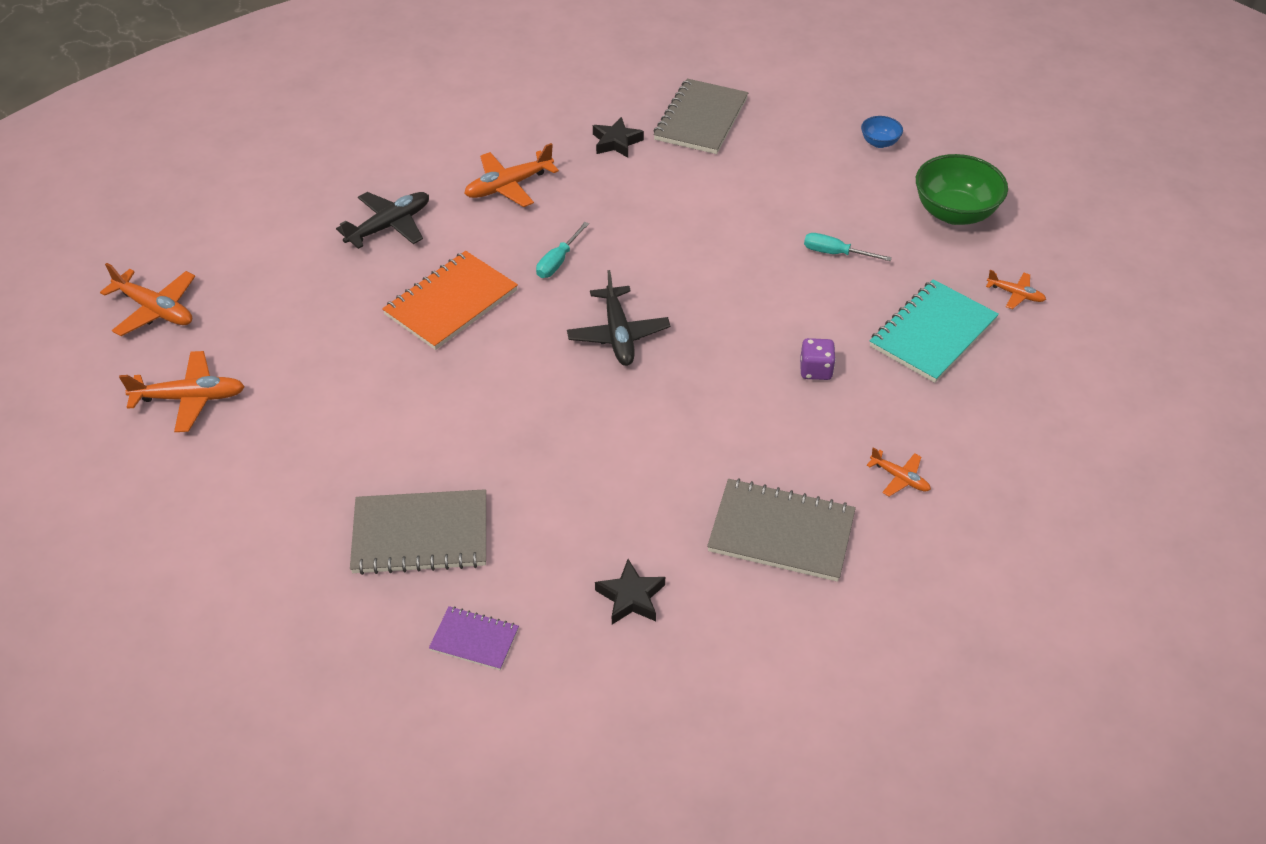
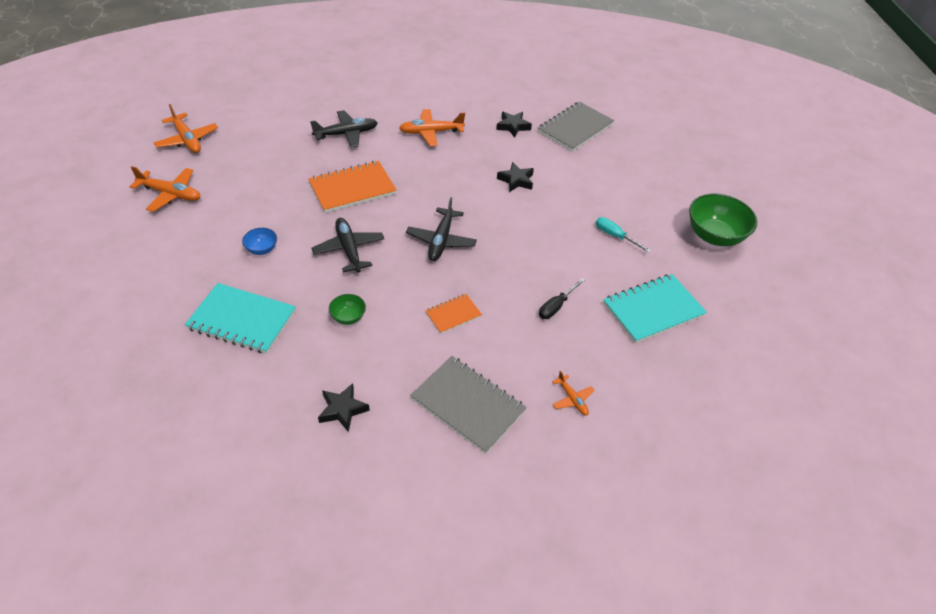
camera: 20 degrees right, 0 degrees up
grey notebook [350,489,486,575] -> turquoise notebook [185,283,296,354]
purple notebook [429,606,519,670] -> none
turquoise screwdriver [536,222,589,278] -> none
purple dice [800,338,836,380] -> black screwdriver [539,278,585,319]
blue bowl [861,116,903,148] -> blue bowl moved to [242,228,277,255]
orange plane [986,270,1046,309] -> none
none -> black plane [311,218,384,273]
none -> green bowl [329,294,366,325]
none -> orange notebook [425,294,482,334]
none -> black star [497,162,534,192]

